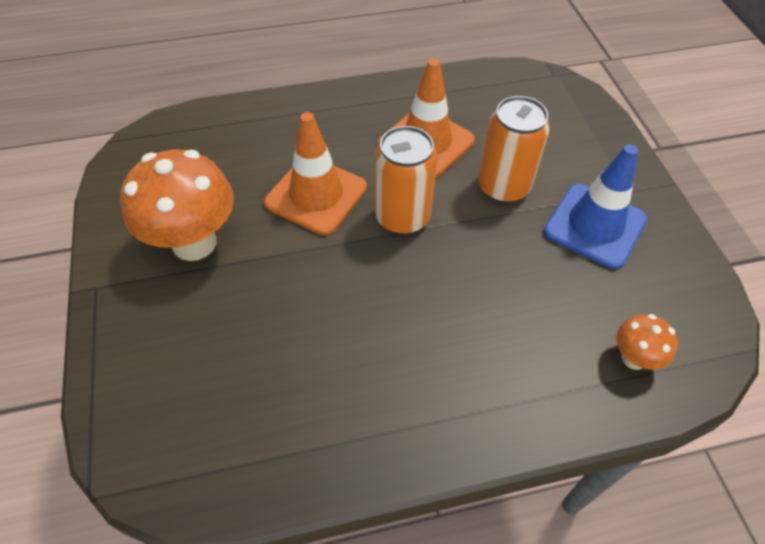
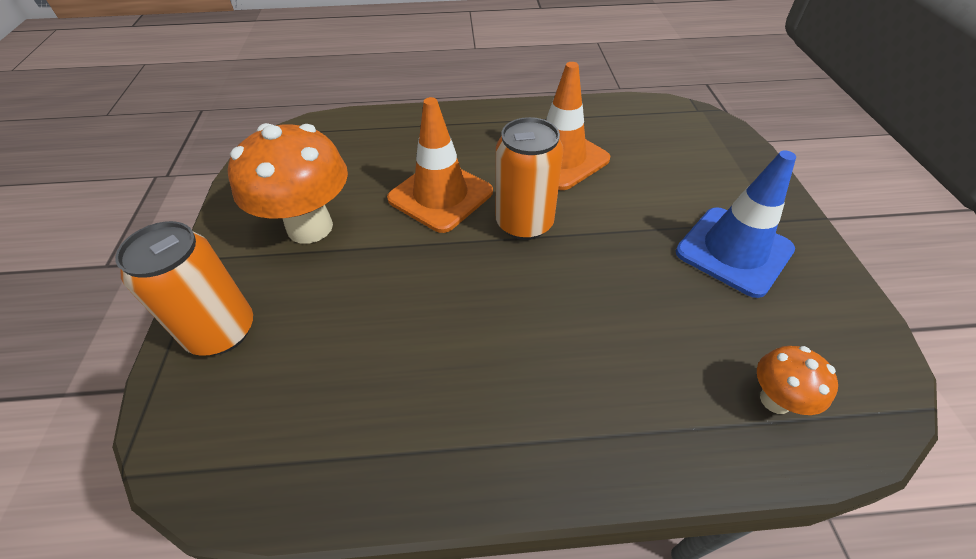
camera: 10 degrees right, 5 degrees down
orange can [478,96,550,203] -> orange can moved to [115,221,253,356]

